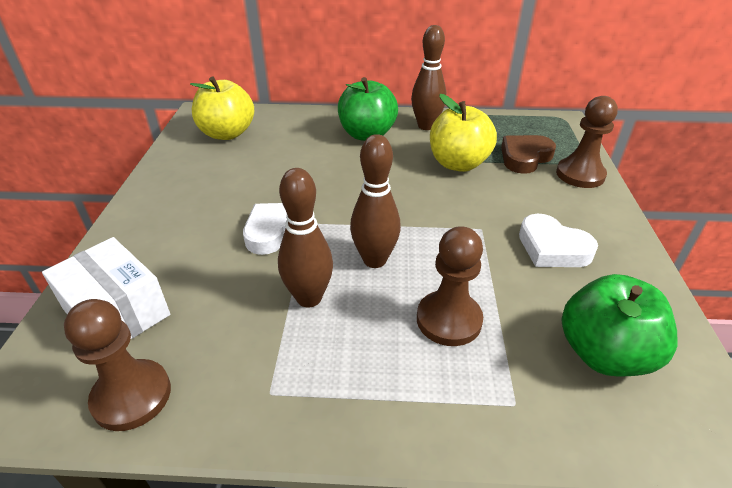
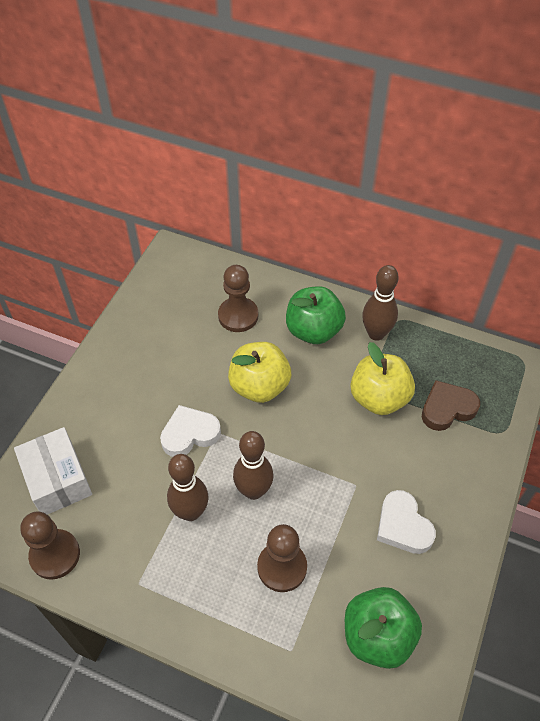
camera: 20 degrees right, 15 degrees up
yellow apple [190,76,254,140] -> yellow apple moved to [228,342,291,403]
brown pawn [556,96,618,188] -> brown pawn moved to [218,265,258,332]

